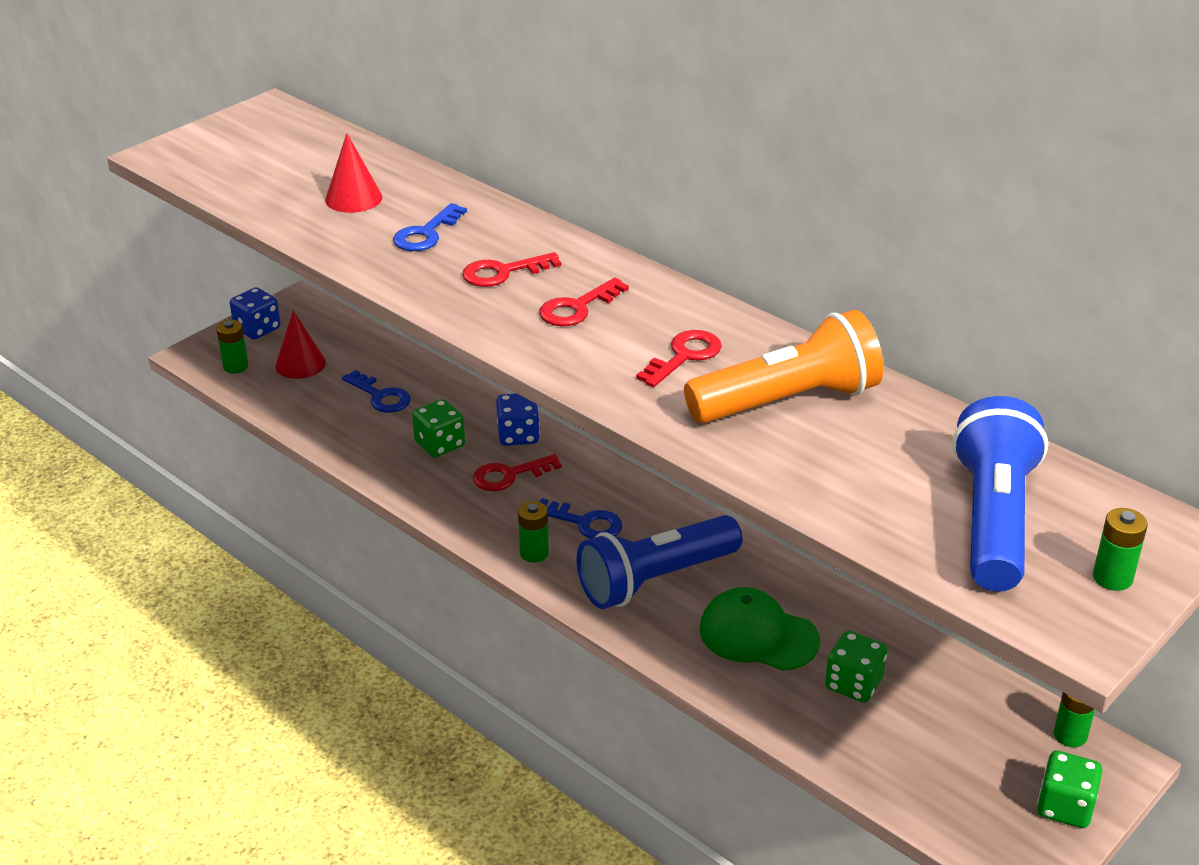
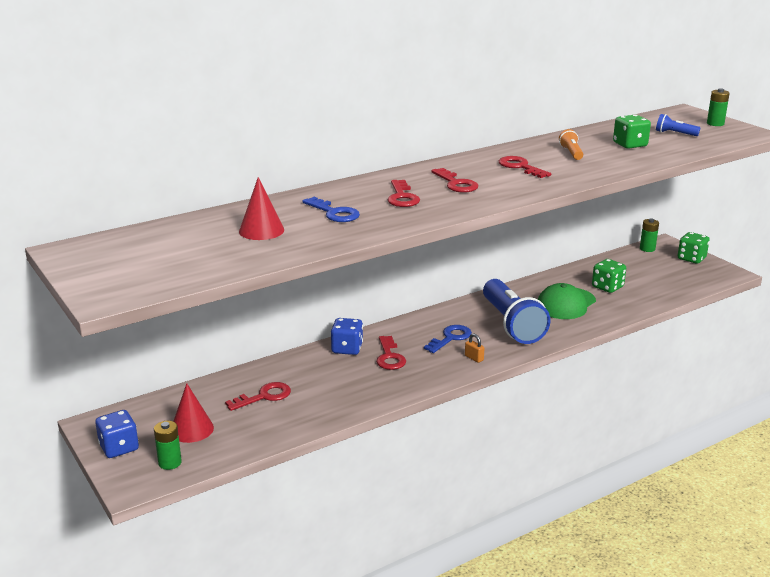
camera: 75 degrees left, 10 degrees down
blue key [342,370,411,413] -> red key [225,382,291,411]
green dice [412,399,465,458] -> green dice moved to [613,115,651,149]
green battery [518,501,549,563] -> orange padlock [465,333,484,363]
orange flashlight [684,310,884,423] -> orange flashlight [559,129,583,160], size x0.42
blue flashlight [952,396,1048,592] -> blue flashlight [656,114,700,136], size x0.42

